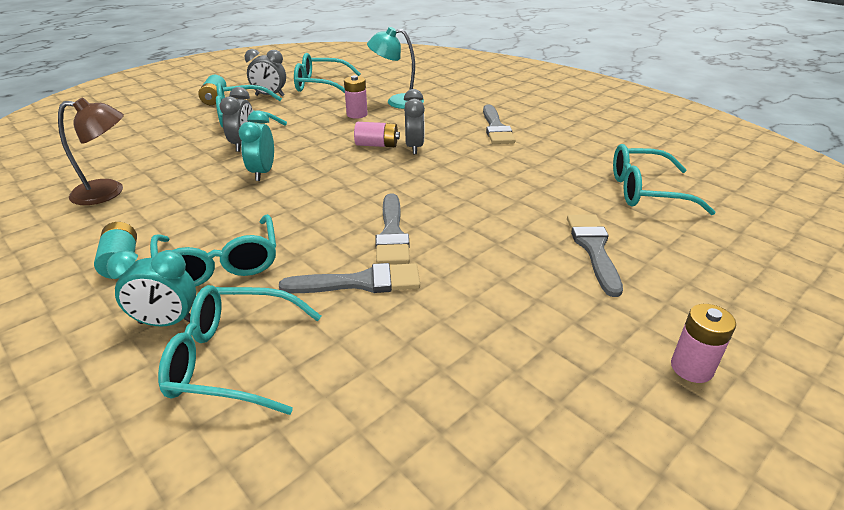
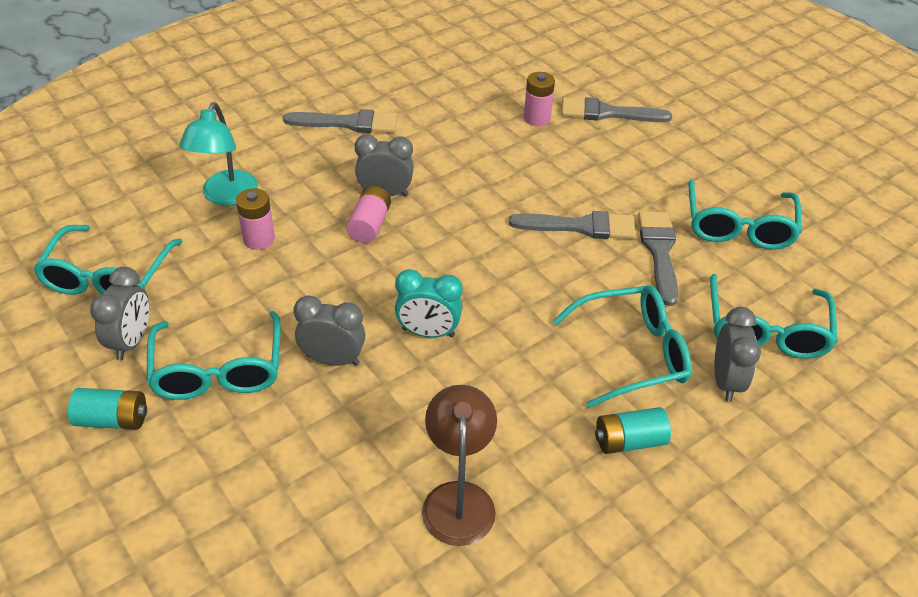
camera: 85 degrees left, 10 degrees up
turquoise clock [107,250,196,327] -> grey clock [714,307,761,402]
turquoise glasses [613,144,716,215] -> turquoise glasses moved to [688,180,802,250]
pink battery [671,304,736,383] -> pink battery moved to [524,72,555,126]

